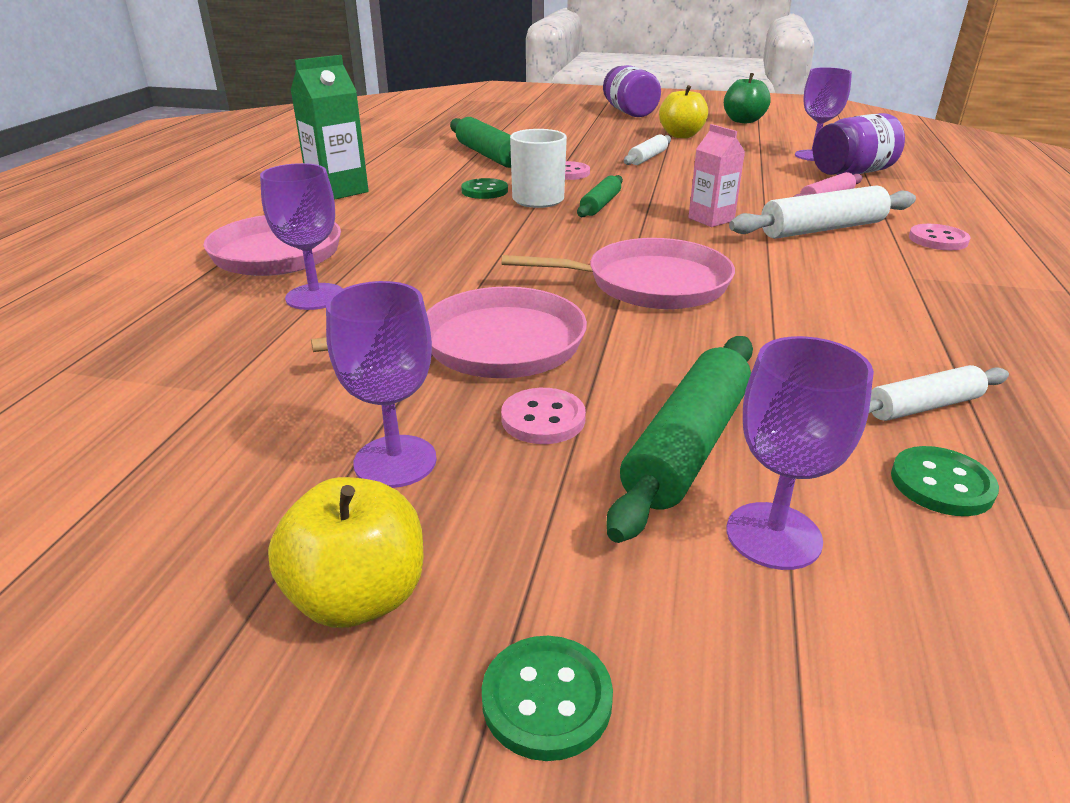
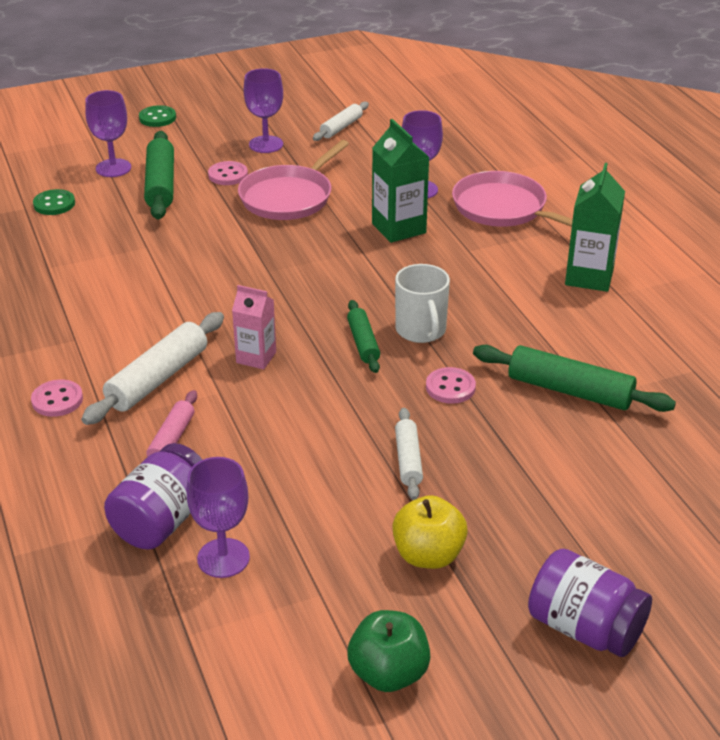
camera: 145 degrees right, 5 degrees up
yellow apple [268,477,424,628] -> none
green button [461,178,508,199] -> none
pink pan [502,238,735,309] -> none
white rolling pin [869,365,1009,421] -> white rolling pin moved to [313,102,369,141]
none -> green carton [372,119,429,243]

